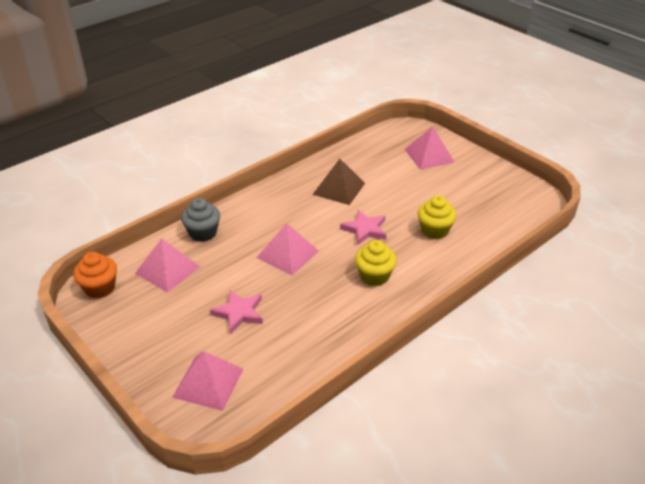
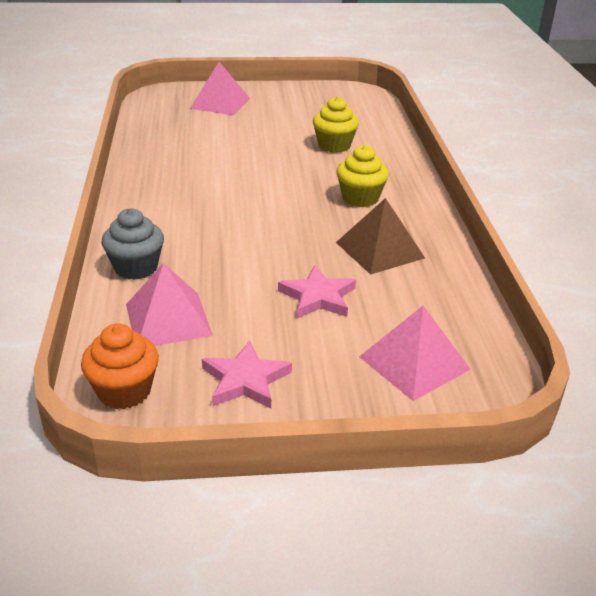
camera: 55 degrees left, 5 degrees down
pink pyramid [257,223,319,276] -> none
brown pyramid [312,159,365,205] -> brown pyramid moved to [336,198,425,275]
pink star [340,210,387,245] -> pink star moved to [202,341,292,408]

